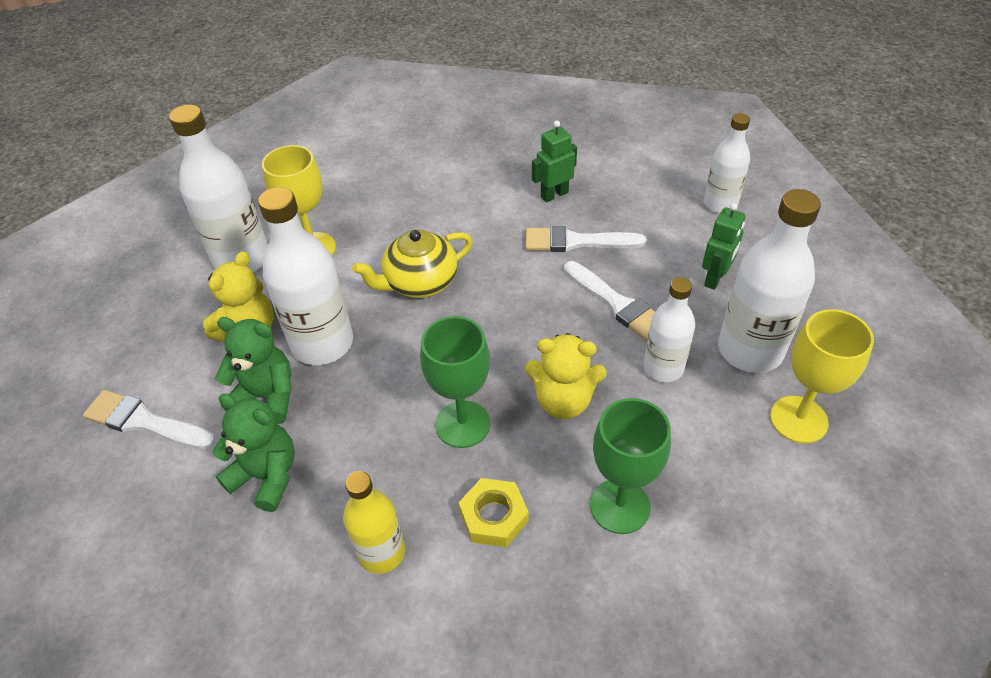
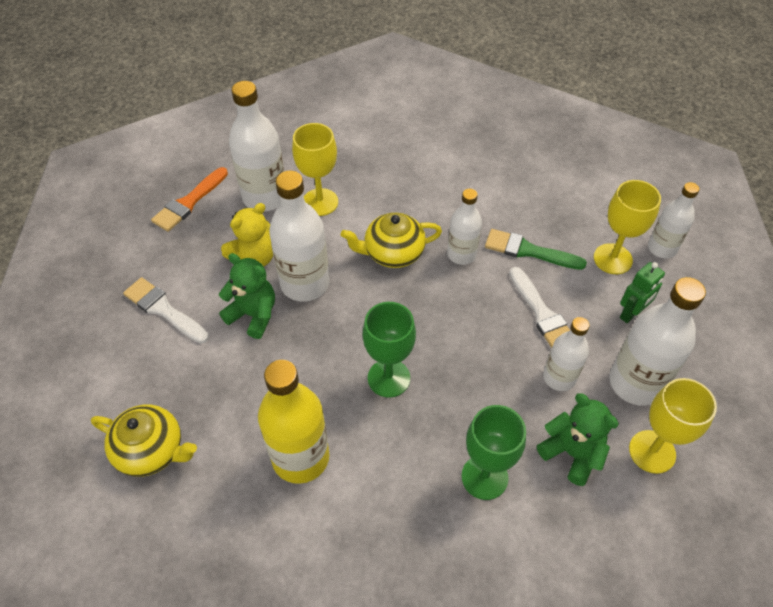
camera: 15 degrees right, 5 degrees up
green teddy bear [212,394,295,512] -> green teddy bear moved to [537,393,619,486]
yellow bottle [343,471,405,574] -> yellow bottle [258,360,329,484], size x1.62
yellow nut [459,478,529,547] -> none
white brush [525,226,647,252] -> green brush [485,229,587,270]
yellow teddy bear [525,333,606,419] -> none
green robot [532,120,577,202] -> none
none -> yellow teapot [91,405,197,477]
none -> orange brush [151,167,228,232]
none -> white bottle [447,189,482,265]
none -> yellow goblet [594,180,661,274]

